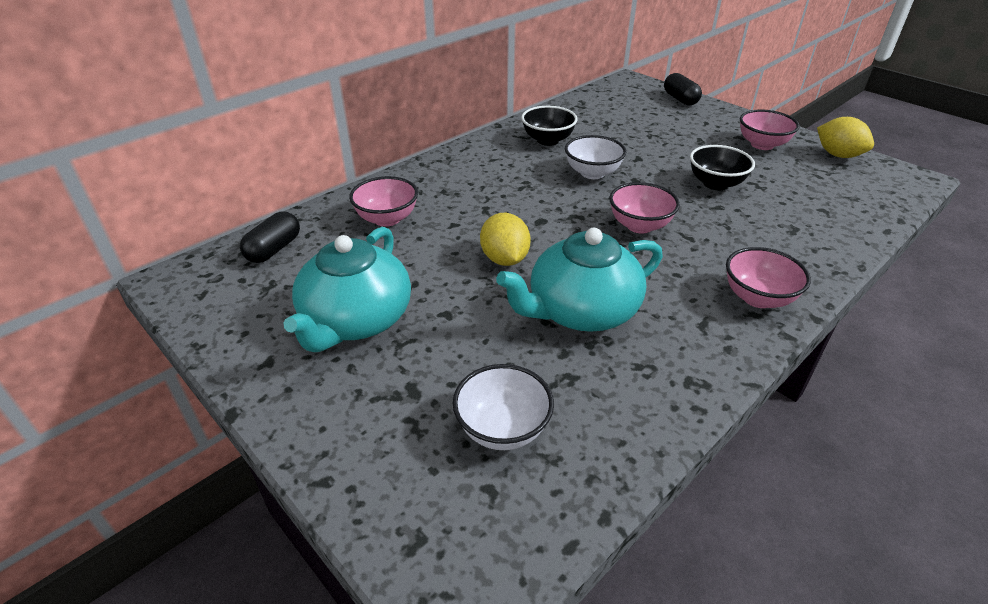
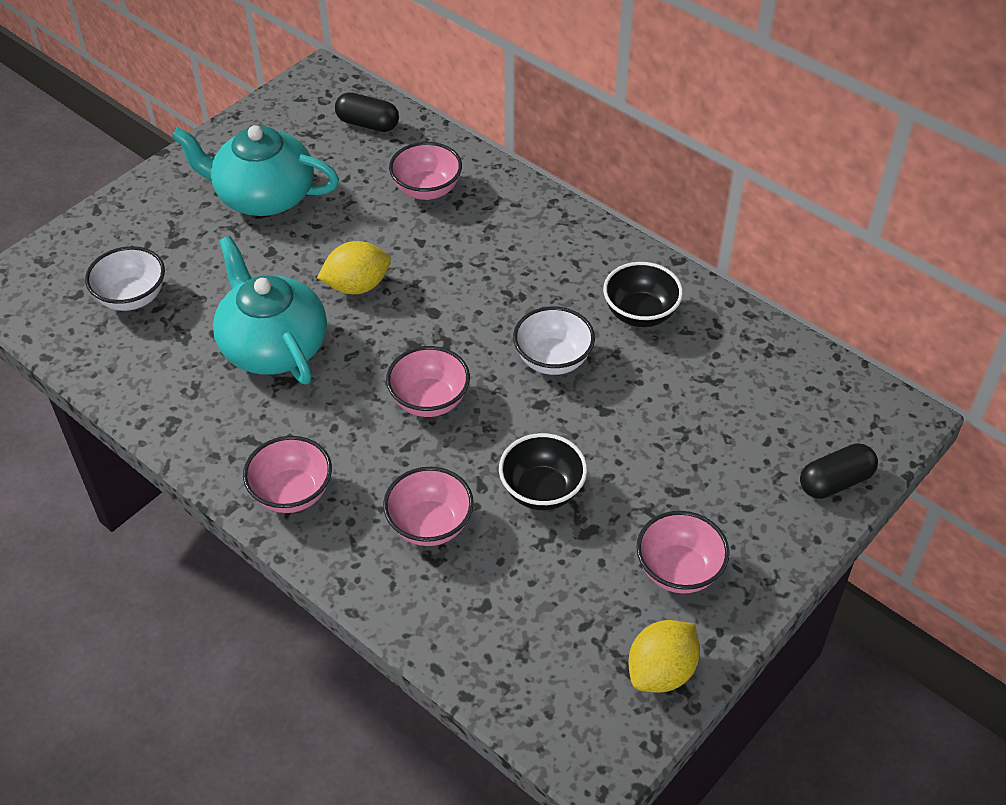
camera: 85 degrees right, 10 degrees up
none -> pink bowl [383,467,474,546]

